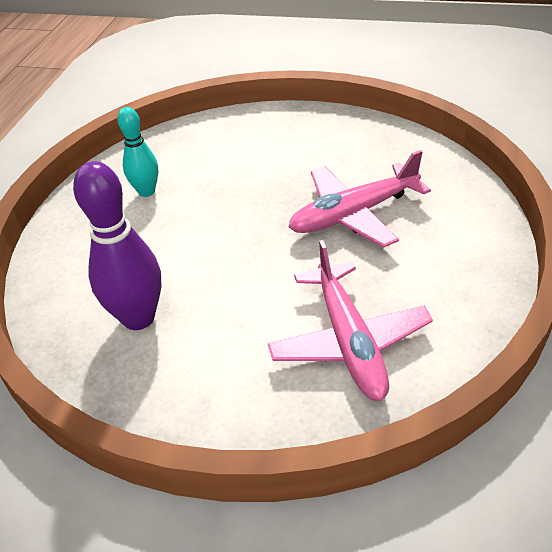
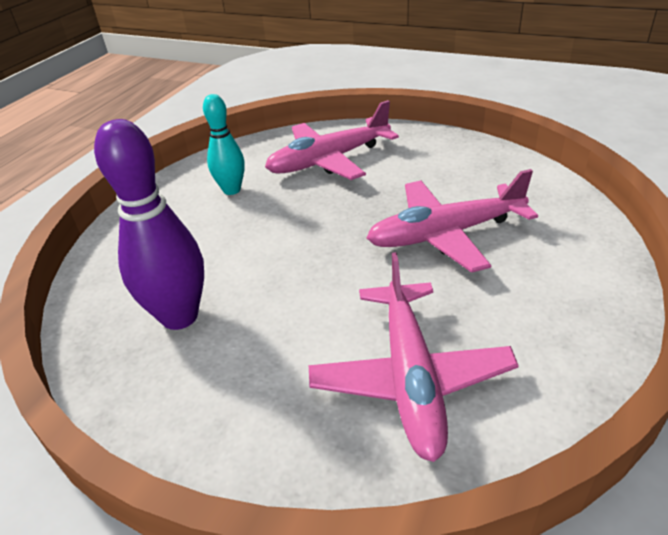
camera: 10 degrees right, 5 degrees down
none -> pink plane [265,100,399,180]

